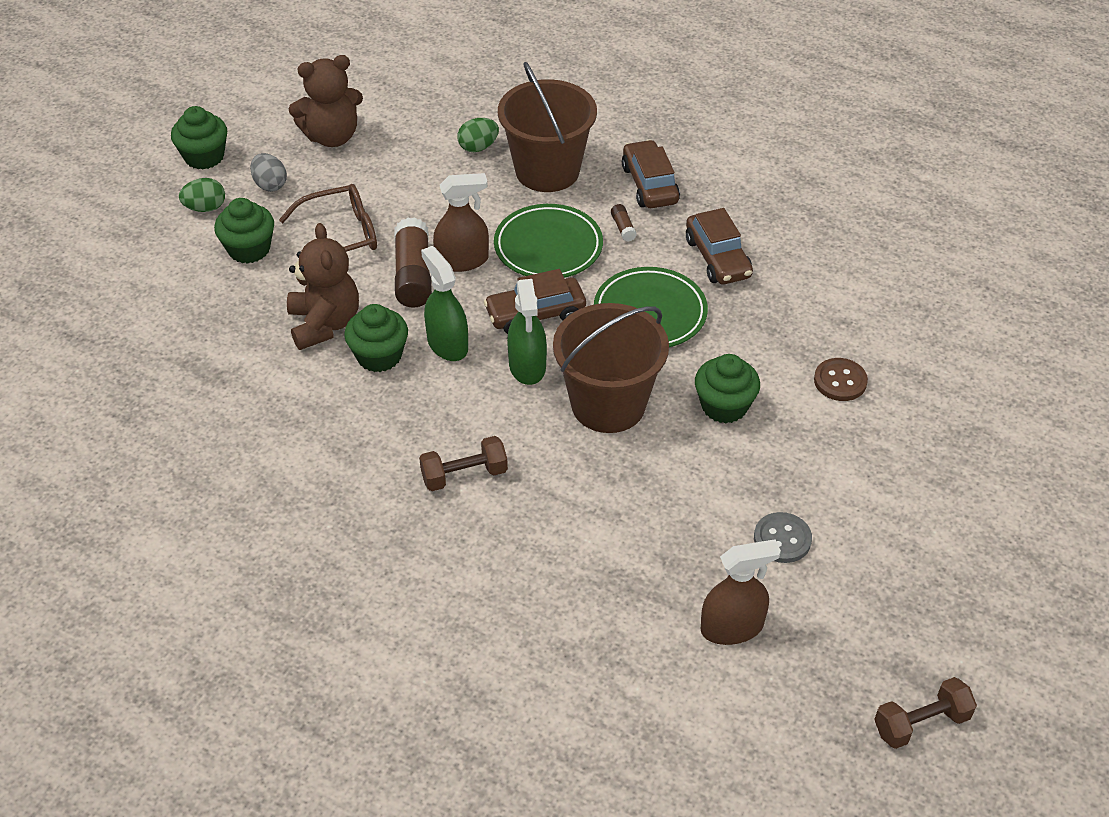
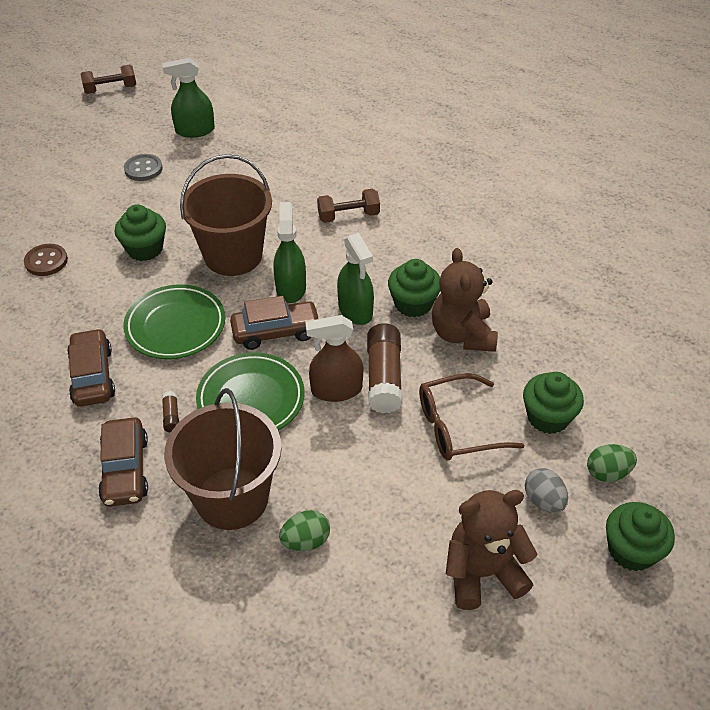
camera: 175 degrees left, 0 degrees up
brown spray bottle [701,539,781,645] -> green spray bottle [162,58,215,138]

